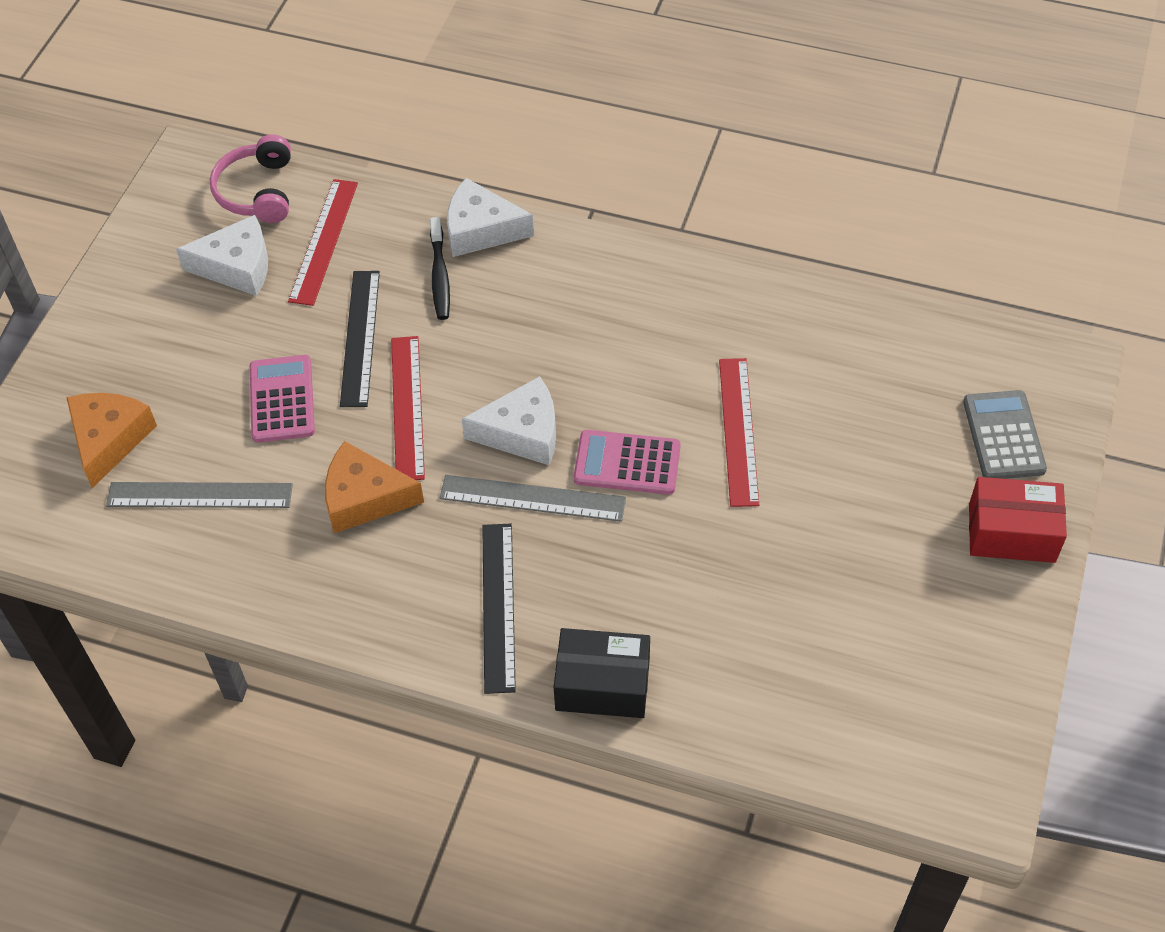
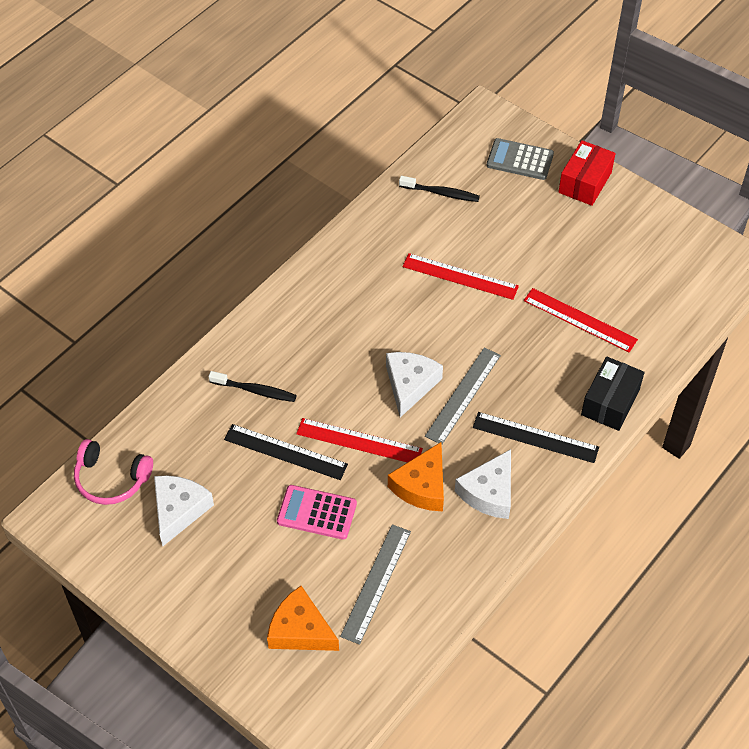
camera: 70 degrees left, 0 degrees up
red ruler [288,179,358,306] -> red ruler moved to [524,288,638,352]
white cheese [447,178,534,257] -> white cheese moved to [455,449,511,519]
pink calculator [574,430,681,495] -> none
none -> black toothbrush [399,176,480,202]

